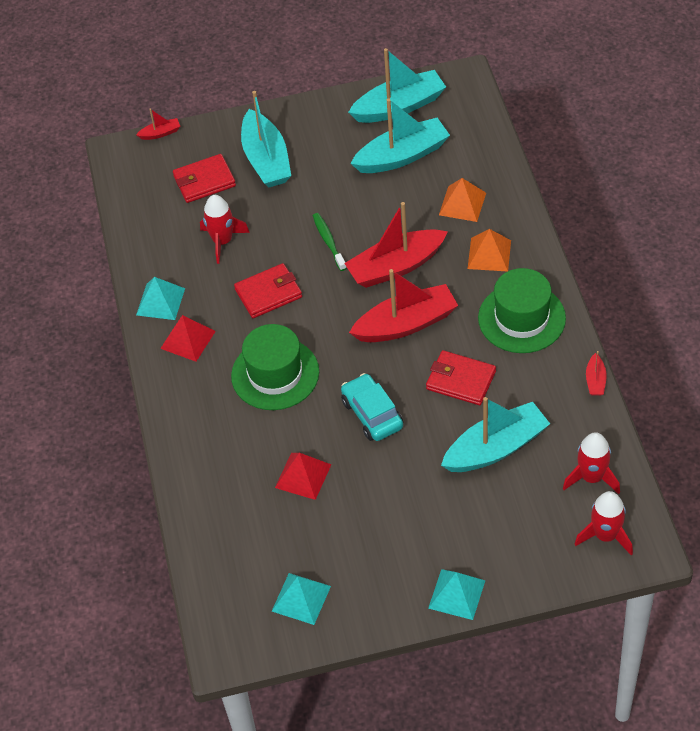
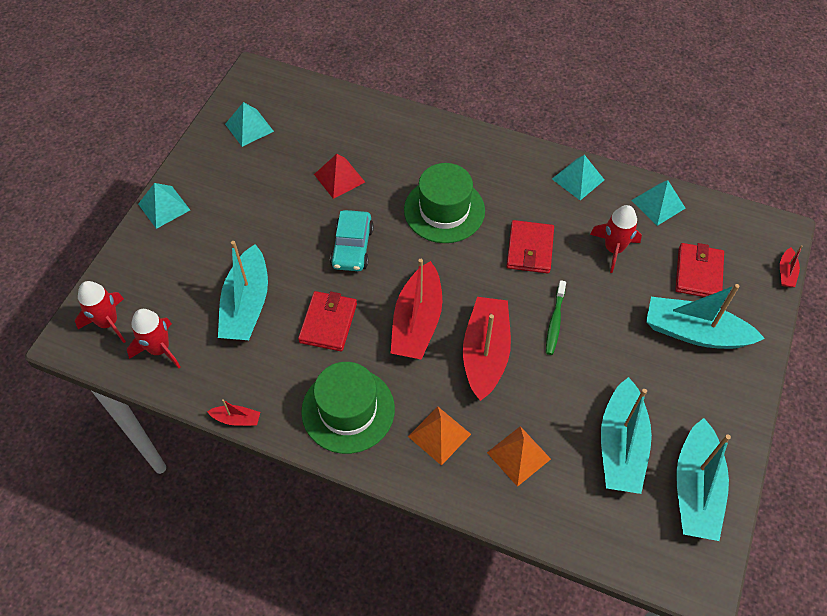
camera: 120 degrees right, 5 degrees up
red pyramid [160,315,216,362] -> none
green toothbrush [313,213,347,271] -> green toothbrush turned 90 degrees clockwise [546,280,566,355]
turquoise car [341,373,403,441] -> turquoise car turned 90 degrees clockwise [330,210,374,271]
red wallet [426,350,496,405] -> red wallet turned 45 degrees counterclockwise [298,291,357,351]
red boat [586,351,607,396] -> red boat turned 150 degrees clockwise [207,399,260,426]
none -> turquoise pyramid [631,180,686,226]

